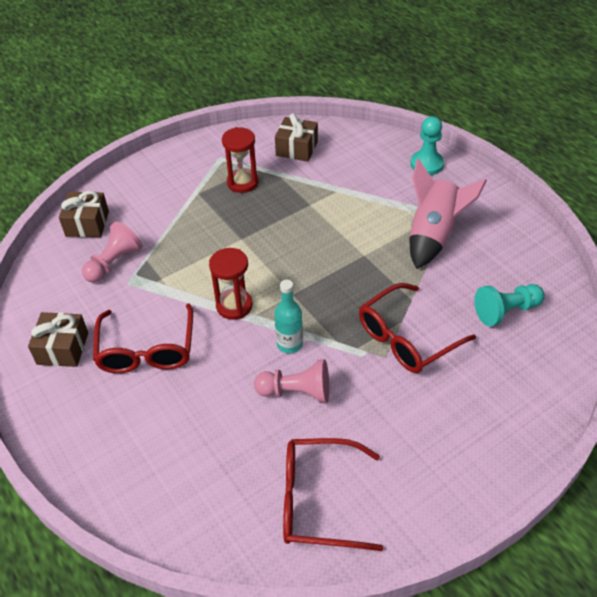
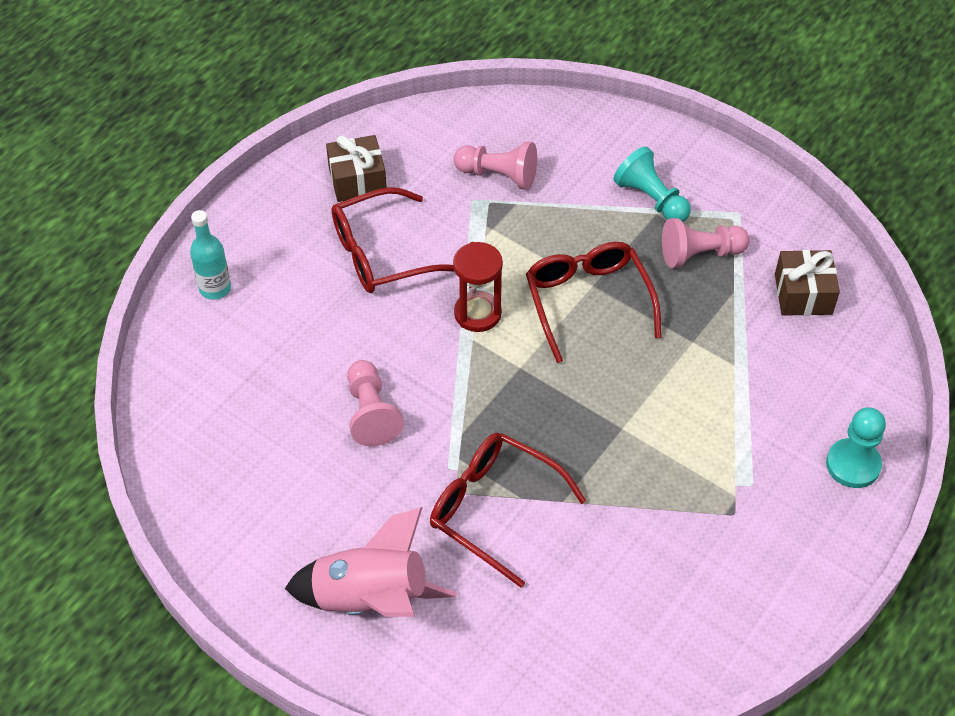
camera: 70 degrees right, 5 degrees up
brown gift [59,191,109,237] -> none
red hourglass [222,127,258,193] -> pink pawn [662,218,750,268]
turquoise bottle [274,280,303,353] -> turquoise bottle moved to [190,210,231,300]
red glasses [283,438,383,551] -> red glasses moved to [526,242,662,363]
pink rocket [409,158,487,269] -> pink rocket moved to [285,507,457,617]
turquoise pawn [474,284,545,326] -> turquoise pawn moved to [613,147,691,222]

